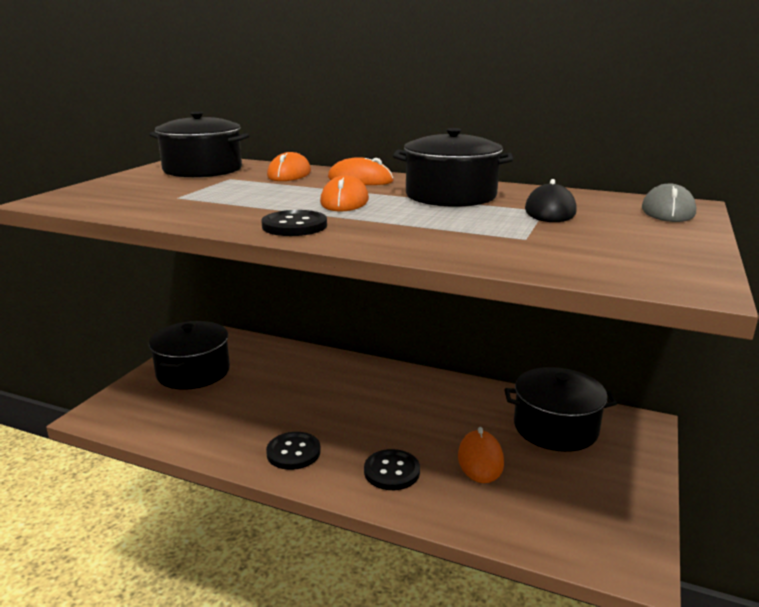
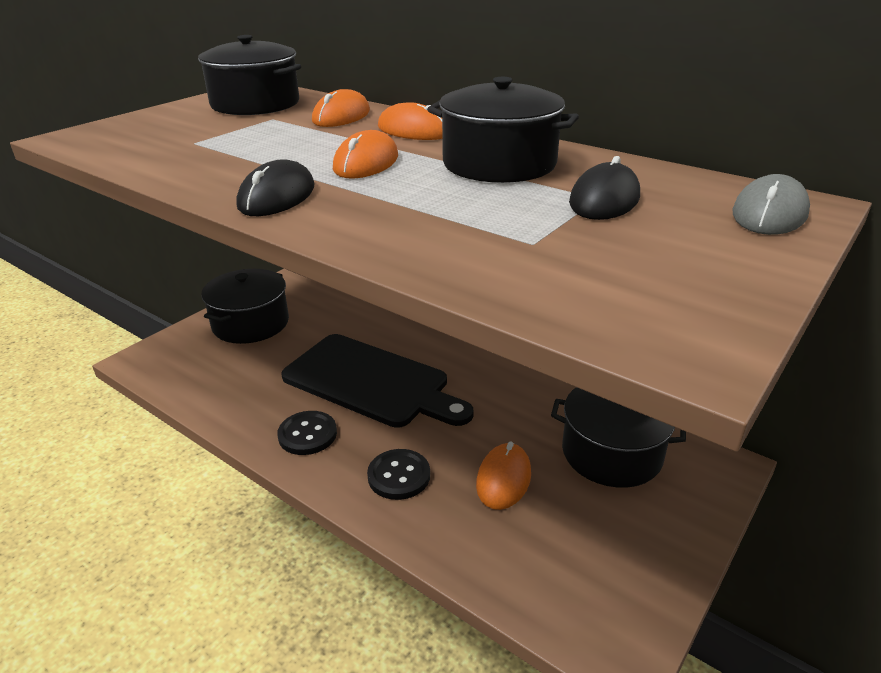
camera: 15 degrees right, 10 degrees up
black button [261,210,327,236] -> black mouse [236,159,315,216]
none -> black cutting board [281,334,474,428]

